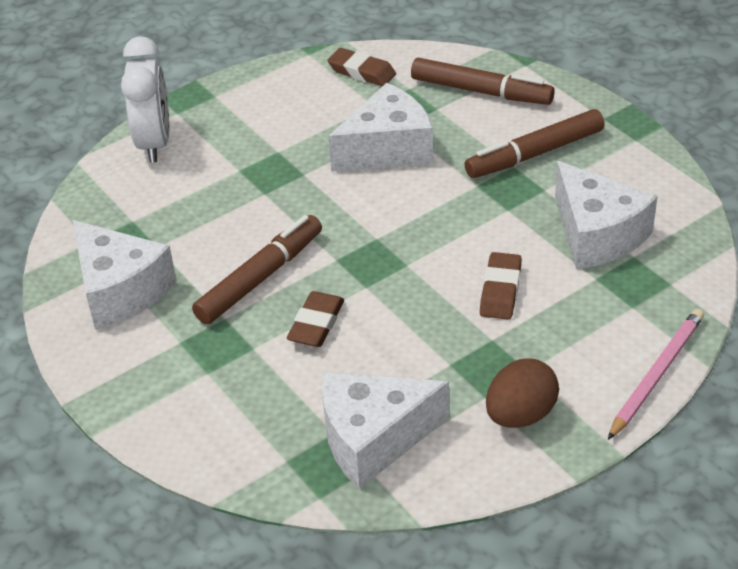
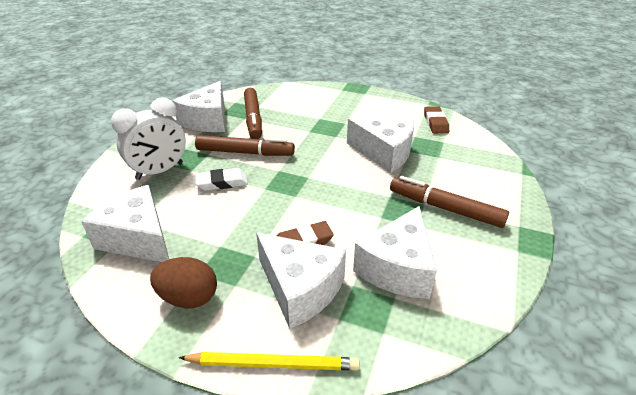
camera: 55 degrees right, 5 degrees down
white clock [121,36,170,163] -> white clock moved to [111,97,186,180]
brown eraser [287,291,344,347] -> white eraser [195,168,248,191]
brown marker [411,58,555,105] -> brown marker moved to [244,88,262,139]
pink pencil [608,309,704,440] -> yellow pencil [179,352,360,371]
none -> white cheese [256,232,346,329]

